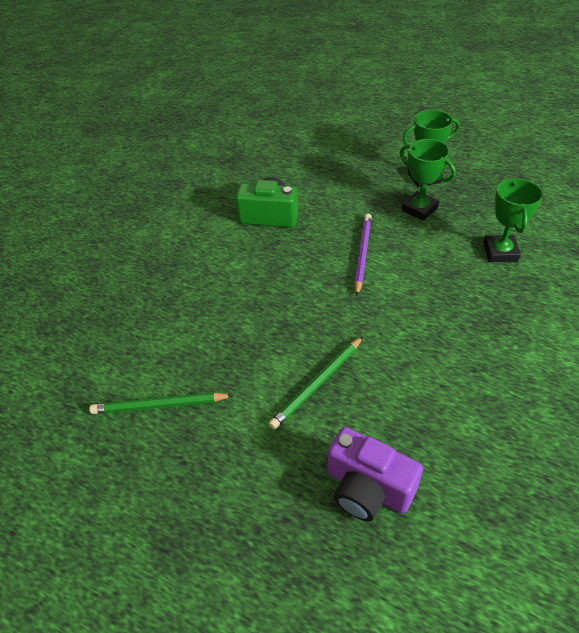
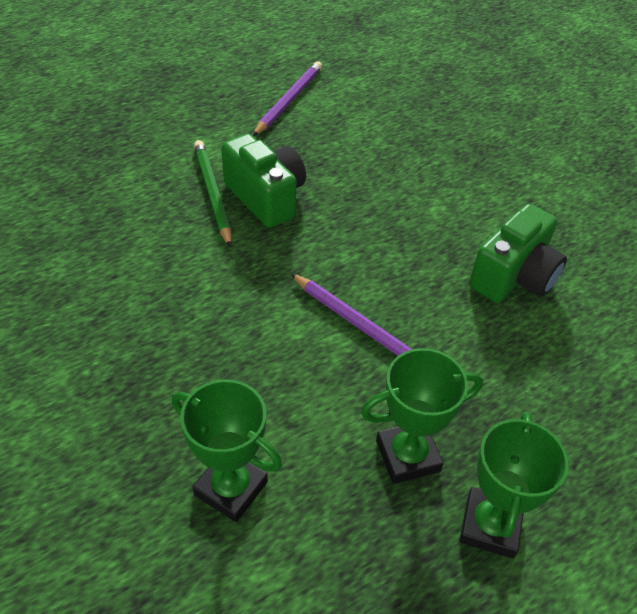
camera: 115 degrees right, 0 degrees up
green pencil [89,392,234,414] -> purple pencil [253,61,322,136]
purple camera [328,427,423,521] -> none
none -> green camera [221,134,306,228]

